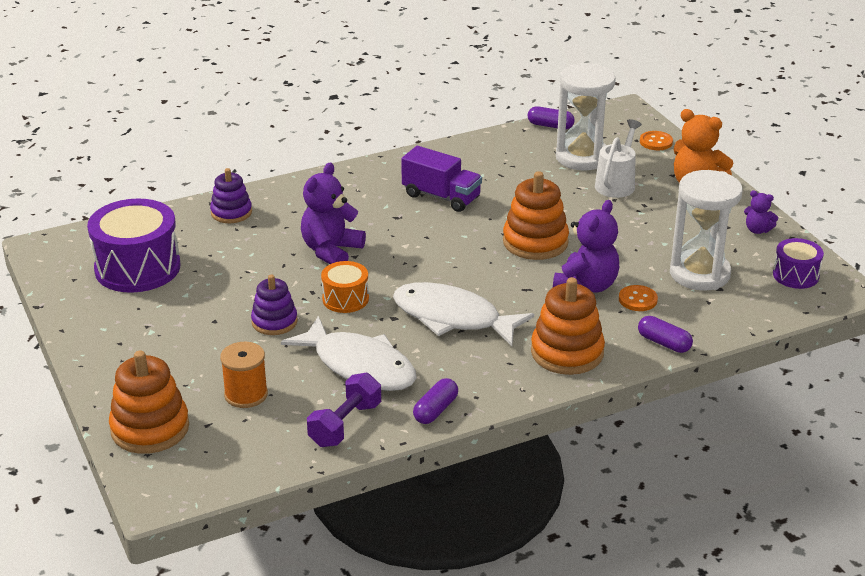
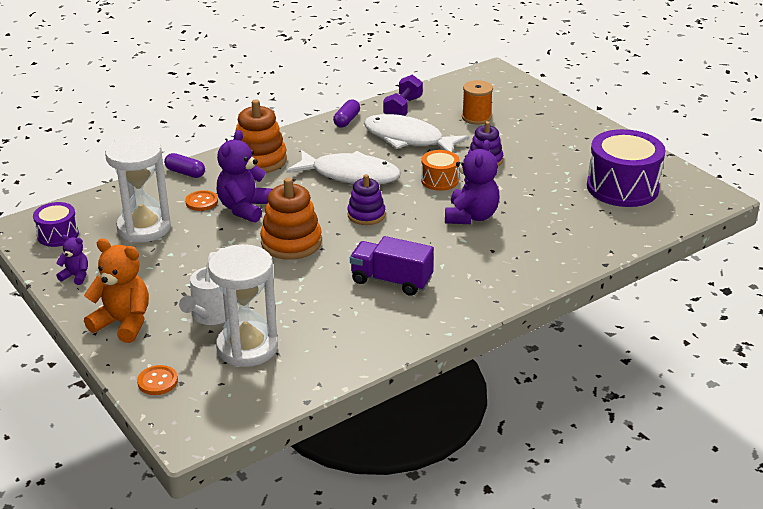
camera: 170 degrees right, 0 degrees up
orange stacking toy [109,350,189,454] -> none
purple stacking toy [210,168,252,223] -> purple stacking toy moved to [347,174,385,225]
purple capsule [528,106,575,129] -> none

